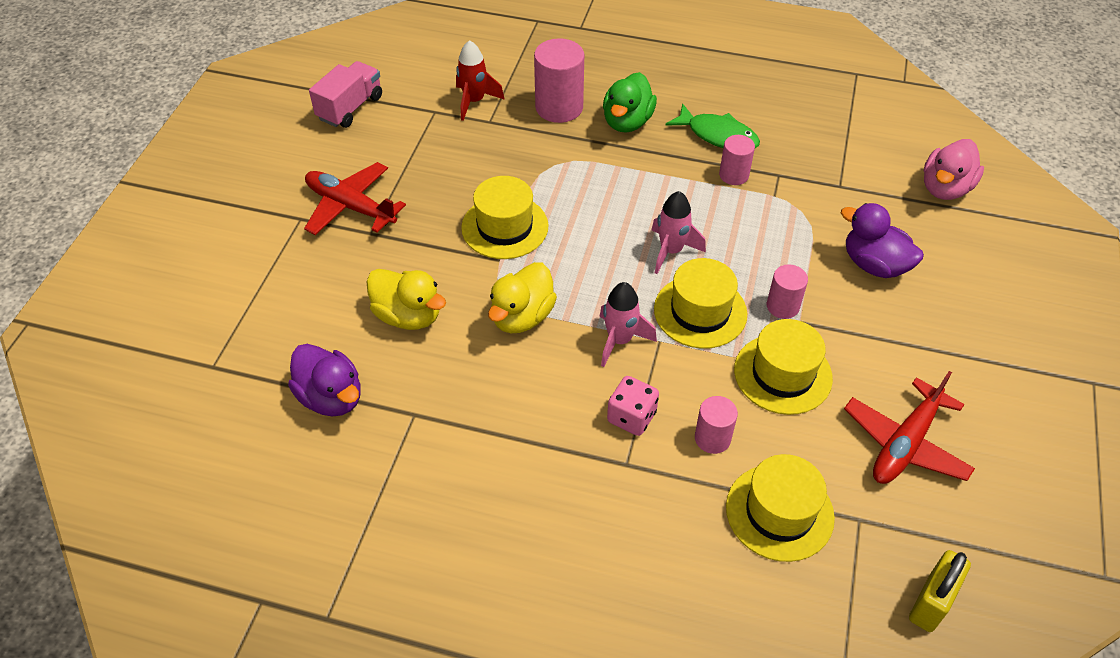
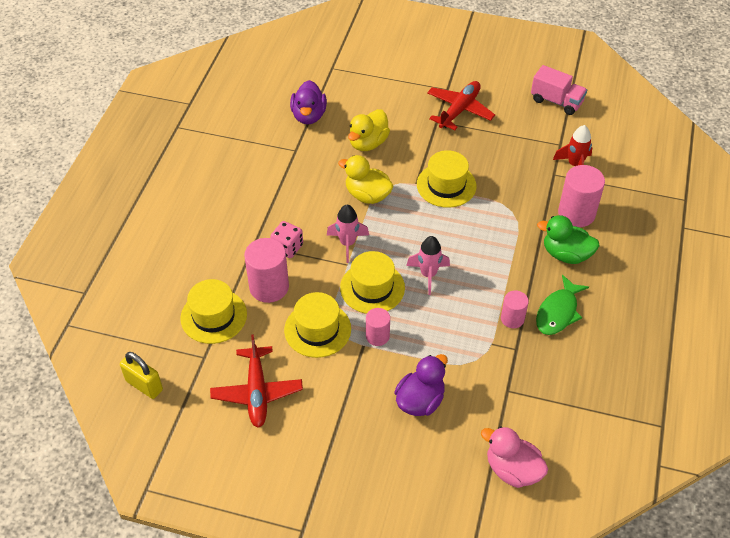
camera: 90 degrees right, 0 degrees up
purple duck [288,344,361,417] -> purple duck turned 45 degrees counterclockwise [290,80,327,124]
pink cylinder [695,396,738,454] -> pink cylinder [244,238,289,303], size x1.71
red plane [844,371,975,484] -> red plane turned 135 degrees counterclockwise [210,334,303,428]

